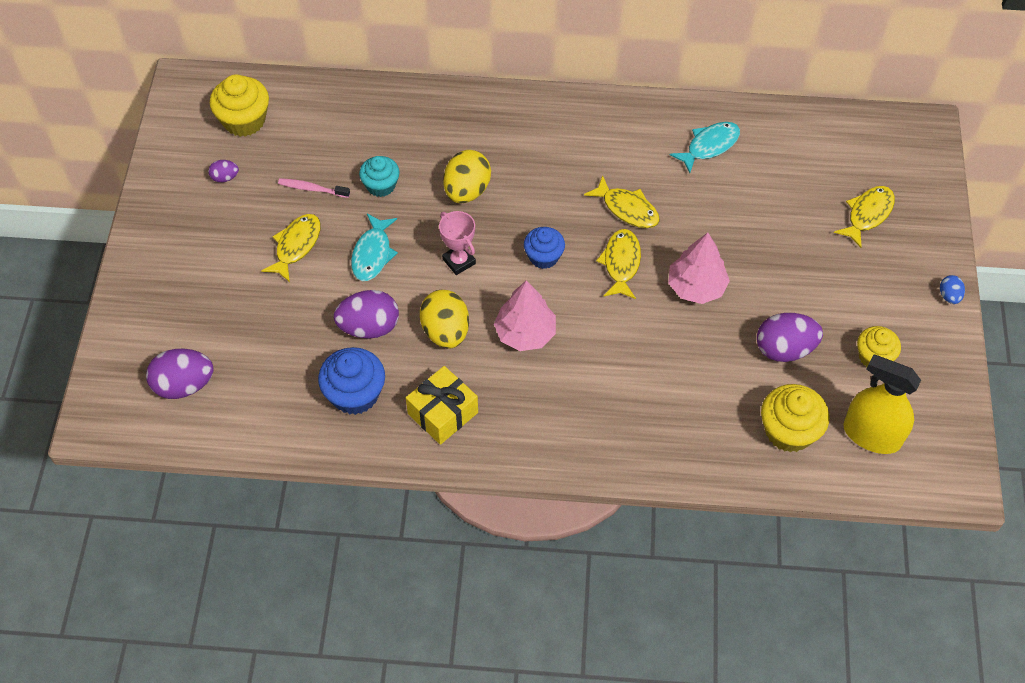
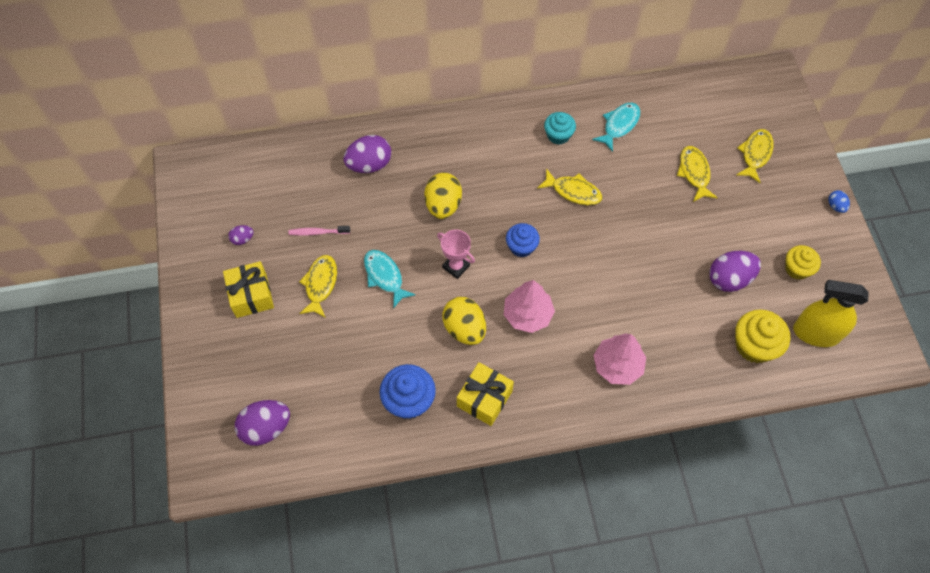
camera: 15 degrees left, 5 degrees up
yellow cupcake [210,74,269,137] -> none
purple egg [334,290,399,339] -> purple egg moved to [343,135,391,173]
turquoise fish [351,214,398,281] -> turquoise fish turned 150 degrees clockwise [364,250,416,309]
turquoise cupcake [359,156,400,197] -> turquoise cupcake moved to [544,112,576,145]
yellow fish [596,229,641,299] -> yellow fish moved to [677,146,718,202]
pink tree [668,232,730,304] -> pink tree moved to [594,333,646,385]
none -> yellow gift [223,261,274,318]

